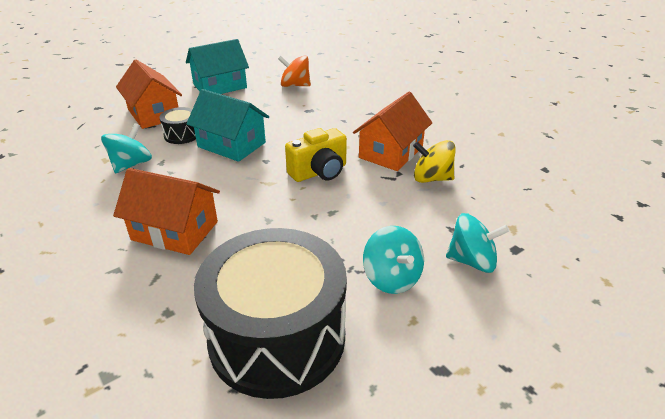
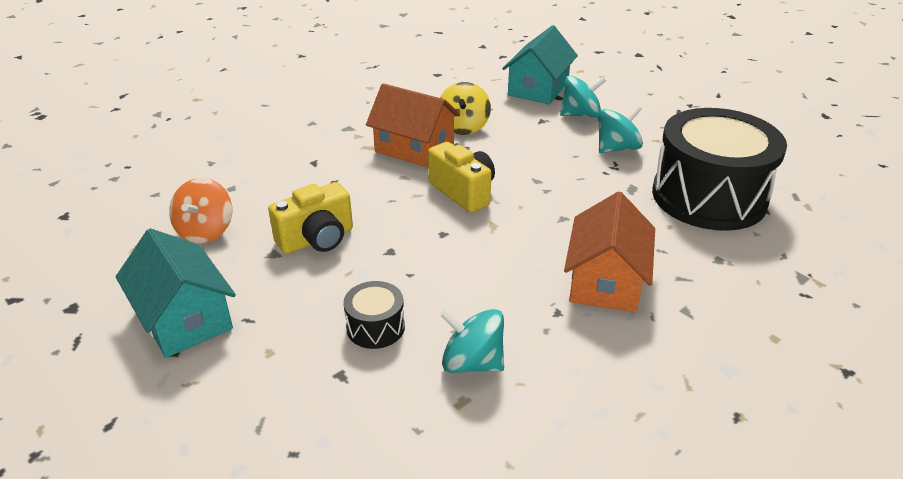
camera: 95 degrees left, 0 degrees up
orange house [116,59,182,129] -> none
turquoise house [186,89,269,162] -> turquoise house moved to [502,25,578,104]
turquoise spinning top [446,213,509,273] -> turquoise spinning top turned 75 degrees clockwise [560,75,606,118]
none -> yellow camera [268,182,353,254]

